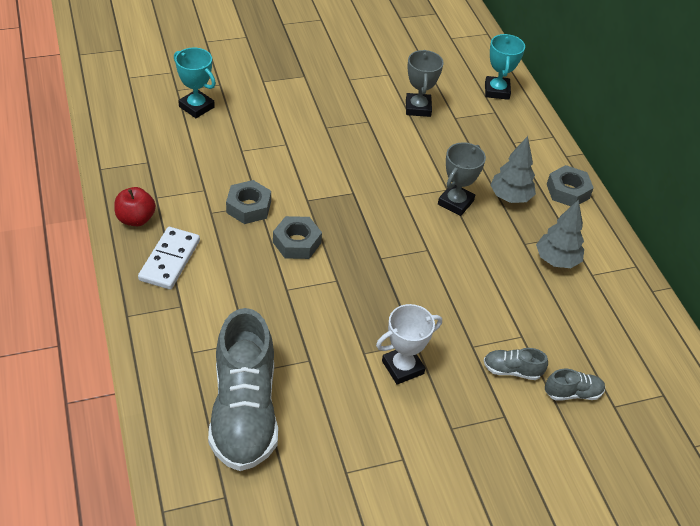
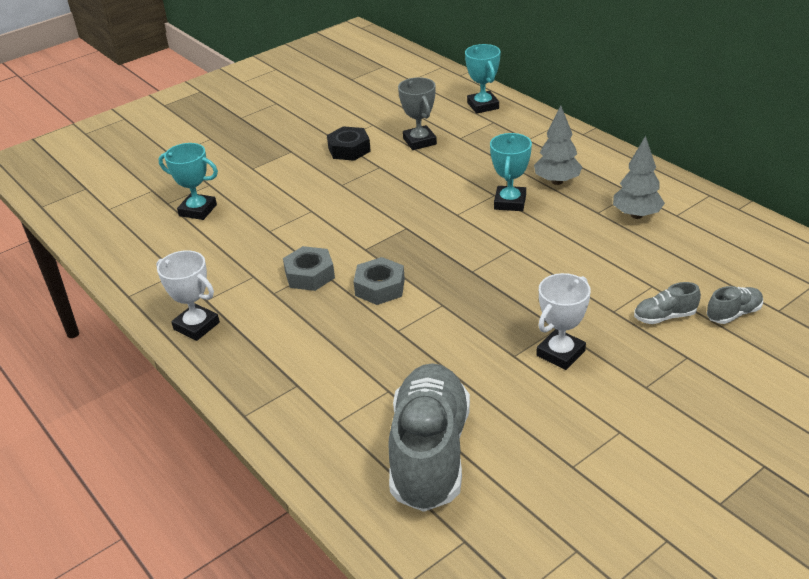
camera: 15 degrees left, 10 degrees down
red apple [114,187,156,226] -> white trophy [156,250,220,341]
white domino [138,227,200,290] -> none
grey shoe [208,308,278,471] -> grey shoe turned 150 degrees counterclockwise [388,363,470,512]
grey trophy [438,142,486,216] -> turquoise trophy [490,133,532,211]
grey nut [547,165,594,206] -> none
none -> black nut [327,126,371,161]

